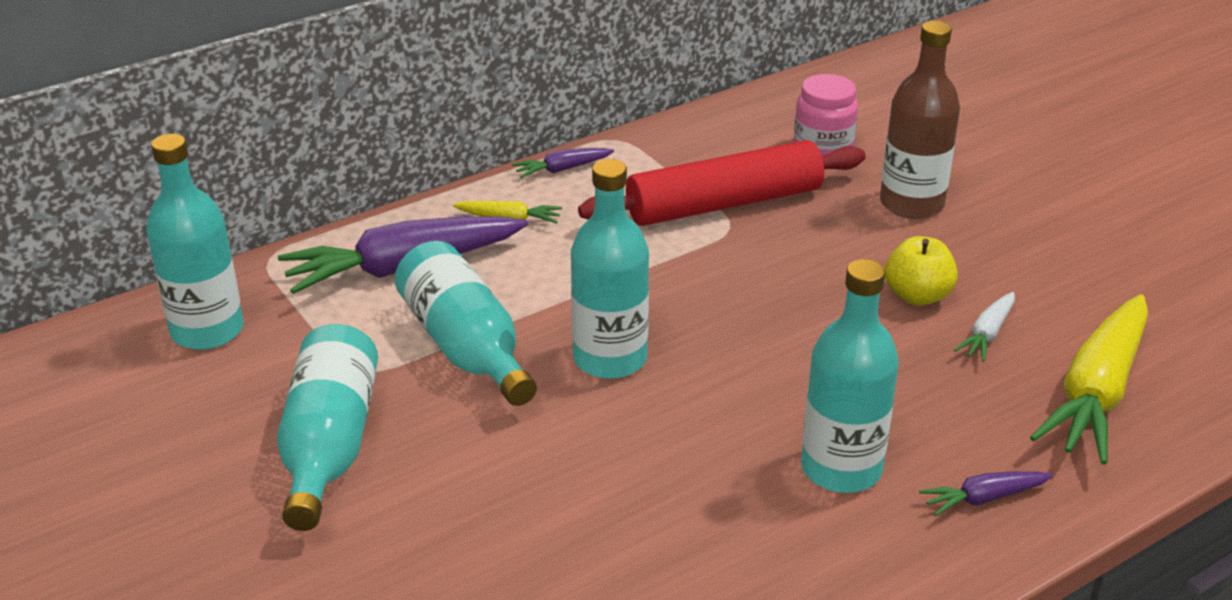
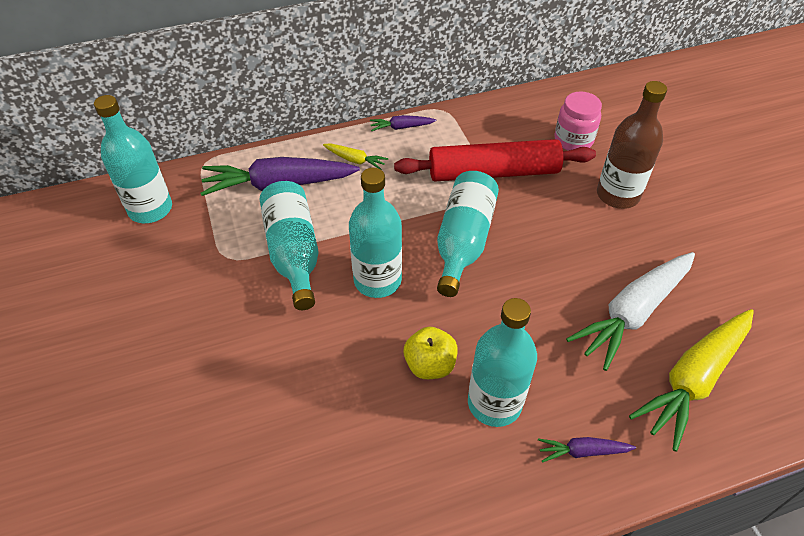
camera: 15 degrees right, 15 degrees up
turquoise bottle [277,324,378,531] -> turquoise bottle moved to [437,171,499,297]
yellow apple [885,236,958,306] -> yellow apple moved to [404,327,458,379]
white carrot [954,292,1015,362] -> white carrot [566,252,695,371], size x2.16

